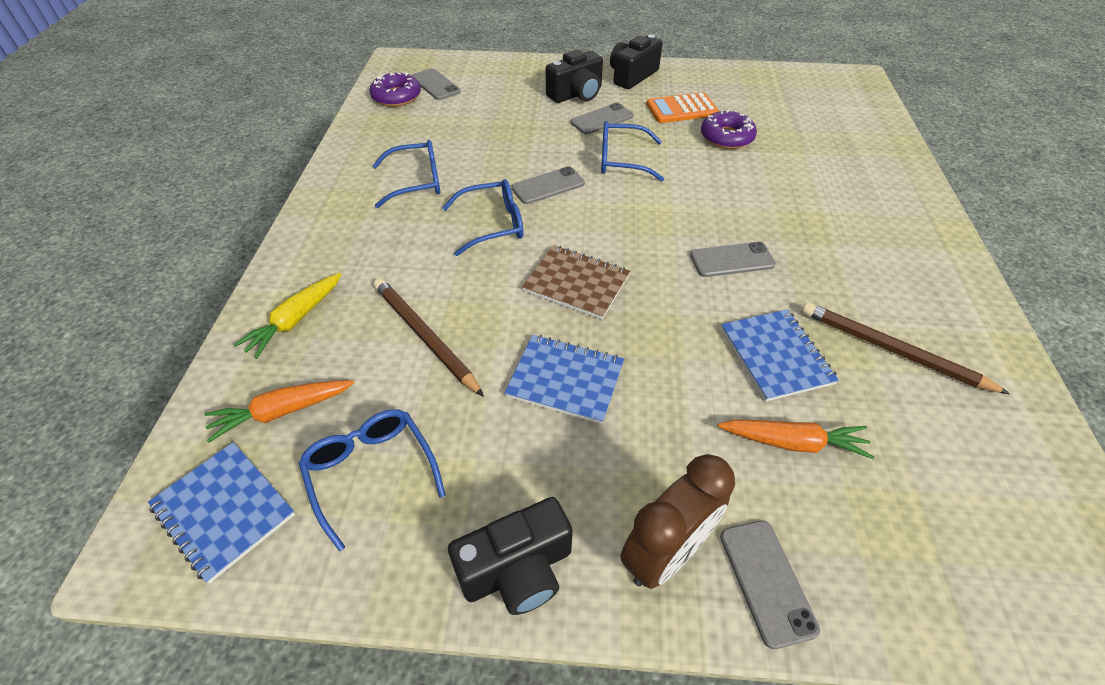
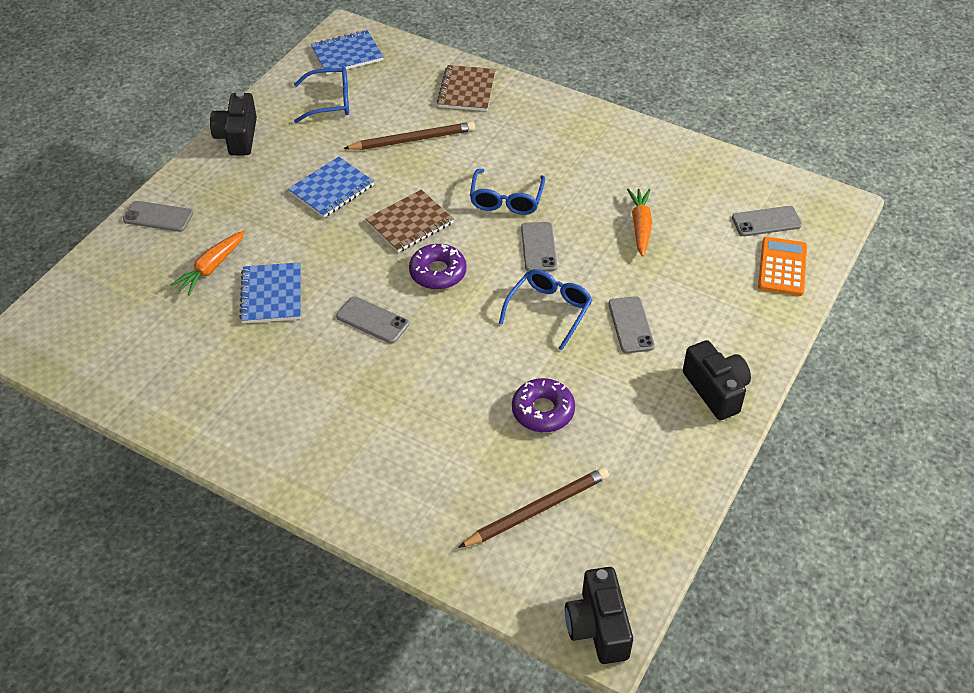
camera: 115 degrees right, 0 degrees up
orange carrot [204,380,354,443] -> orange carrot moved to [627,189,652,257]
yellow carrot [233,273,342,359] -> brown notebook [437,65,496,111]
purple donut [370,72,421,107] -> purple donut moved to [409,244,467,290]
blue glasses [372,140,440,208] -> none
black camera [546,50,603,103] -> black camera moved to [565,567,633,664]
brown clock [620,454,735,589] -> none
orange calculator [646,92,719,123] -> orange calculator moved to [758,237,807,296]
grey phone [690,242,776,277] -> grey phone turned 75 degrees counterclockwise [336,296,409,343]
blue notebook [721,310,839,402] -> blue notebook turned 75 degrees clockwise [239,262,301,323]
brown pencil [802,302,1010,394] -> brown pencil moved to [458,467,609,548]

